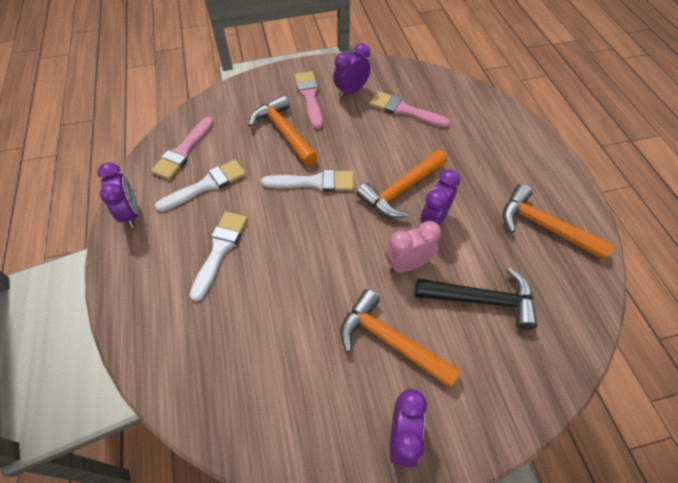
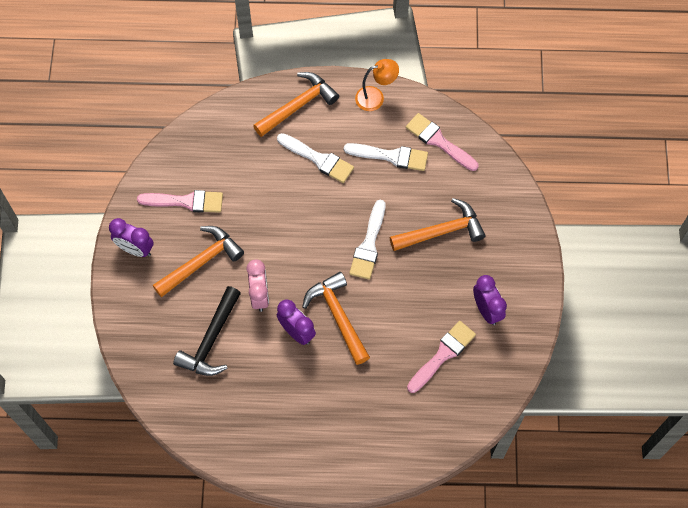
camera: 105 degrees right, 10 degrees up
purple clock [97,162,139,228] -> orange lamp [355,59,399,111]
white brush [155,160,246,212] -> white brush turned 60 degrees counterclockwise [344,143,428,171]
pink brush [294,71,323,129] -> pink brush moved to [137,190,223,213]
orange hammer [503,184,614,260] -> orange hammer moved to [253,72,339,137]

